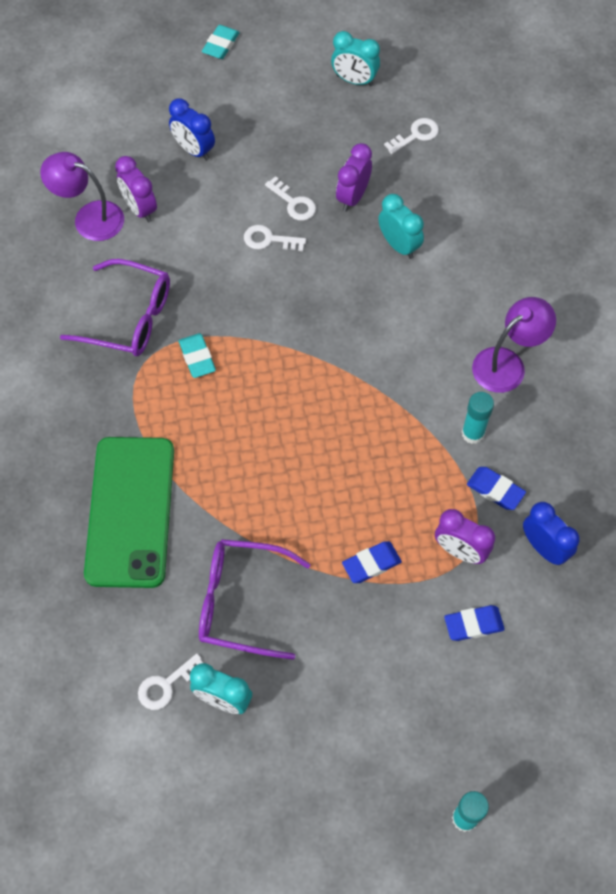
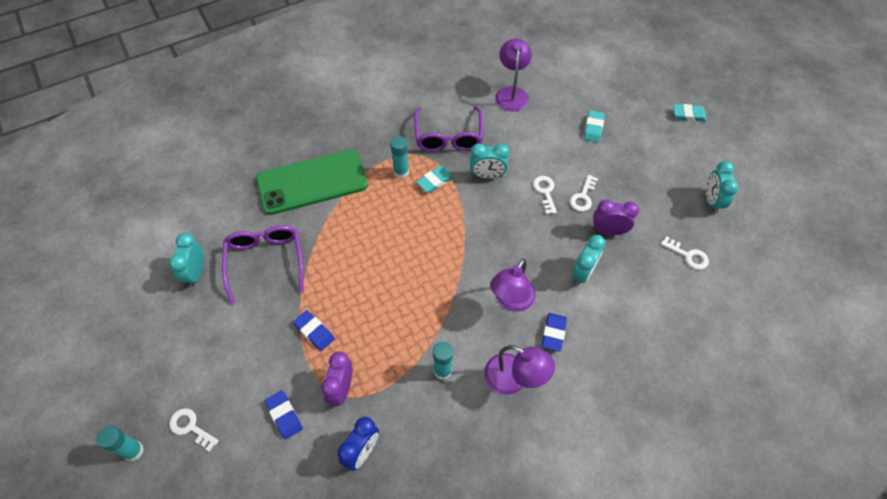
camera: 70 degrees right, 5 degrees down
purple clock [115,156,157,222] -> none
white key [138,654,203,710] -> white key moved to [169,408,219,452]
blue clock [169,98,215,161] -> turquoise eraser [584,110,605,142]
blue eraser [467,467,526,510] -> blue eraser moved to [542,313,567,351]
none -> turquoise glue stick [390,136,409,178]
none -> turquoise clock [470,143,509,179]
none -> purple lamp [490,259,536,312]

